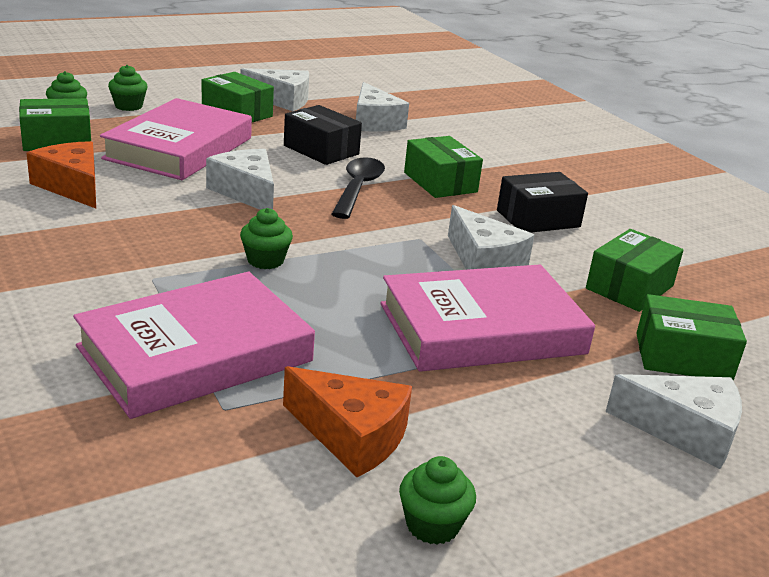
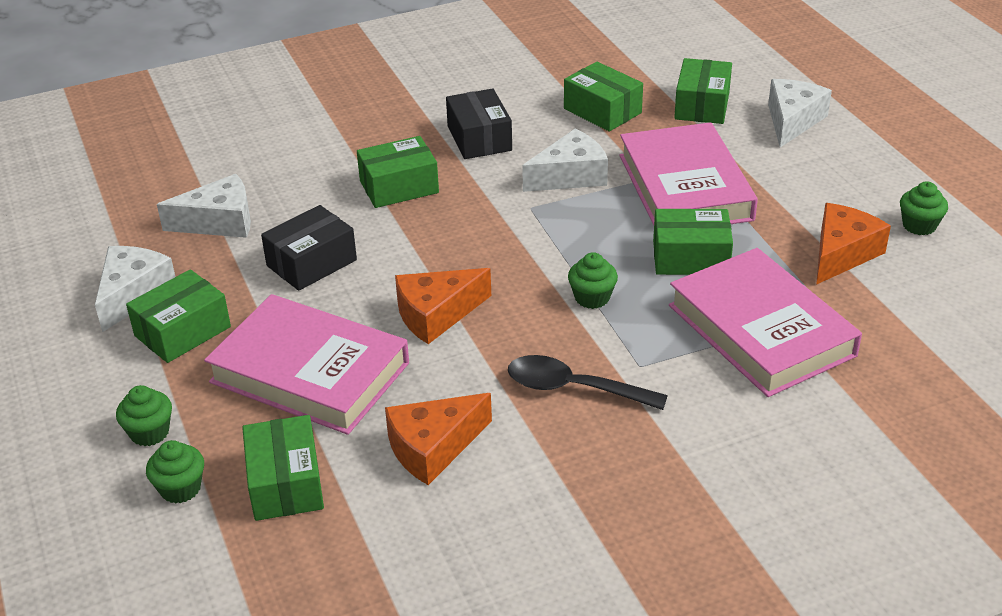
camera: 80 degrees left, 10 degrees up
white cheese [206,149,274,210] -> orange cheese [395,268,491,344]
black spoon [332,157,385,219] -> black spoon moved to [508,355,668,410]
none -> green box [653,209,733,275]

